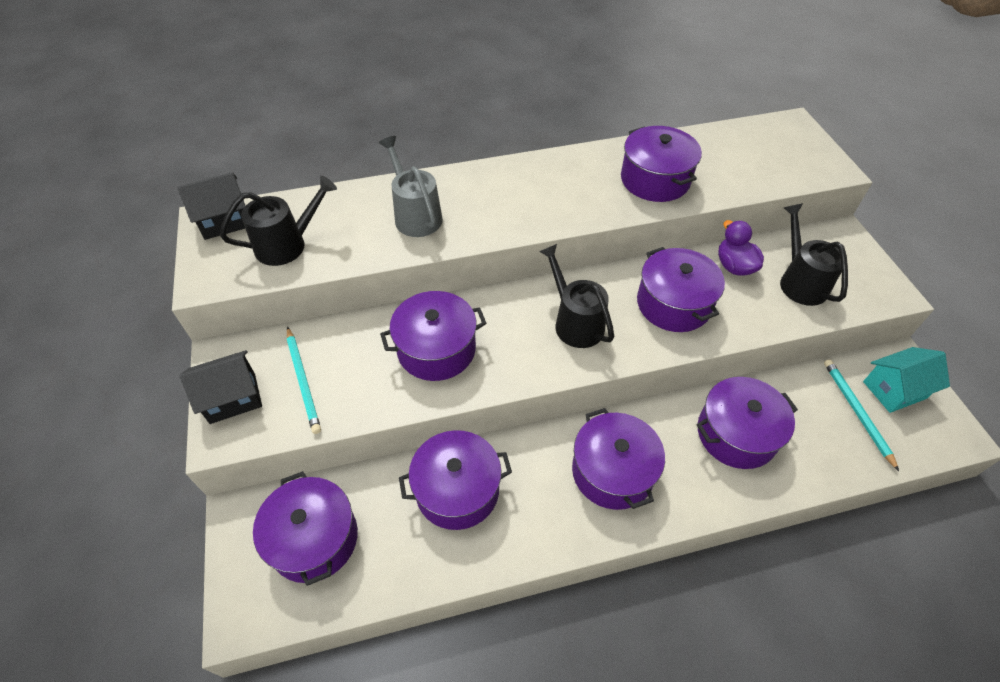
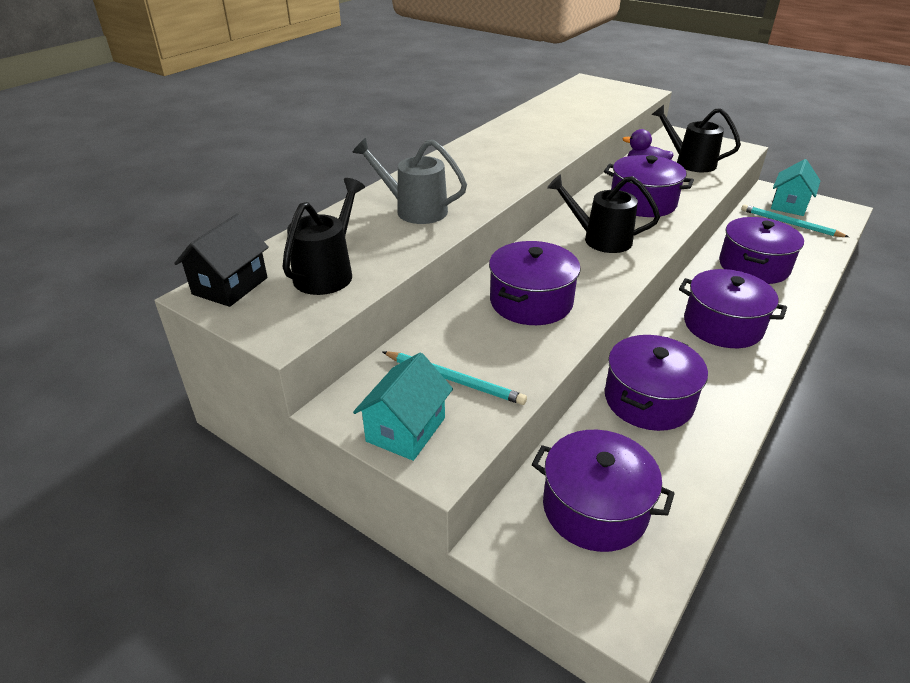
camera: 40 degrees left, 15 degrees down
black house [180,350,262,424] -> turquoise house [353,352,453,461]
purple pot [621,126,702,202] -> none

